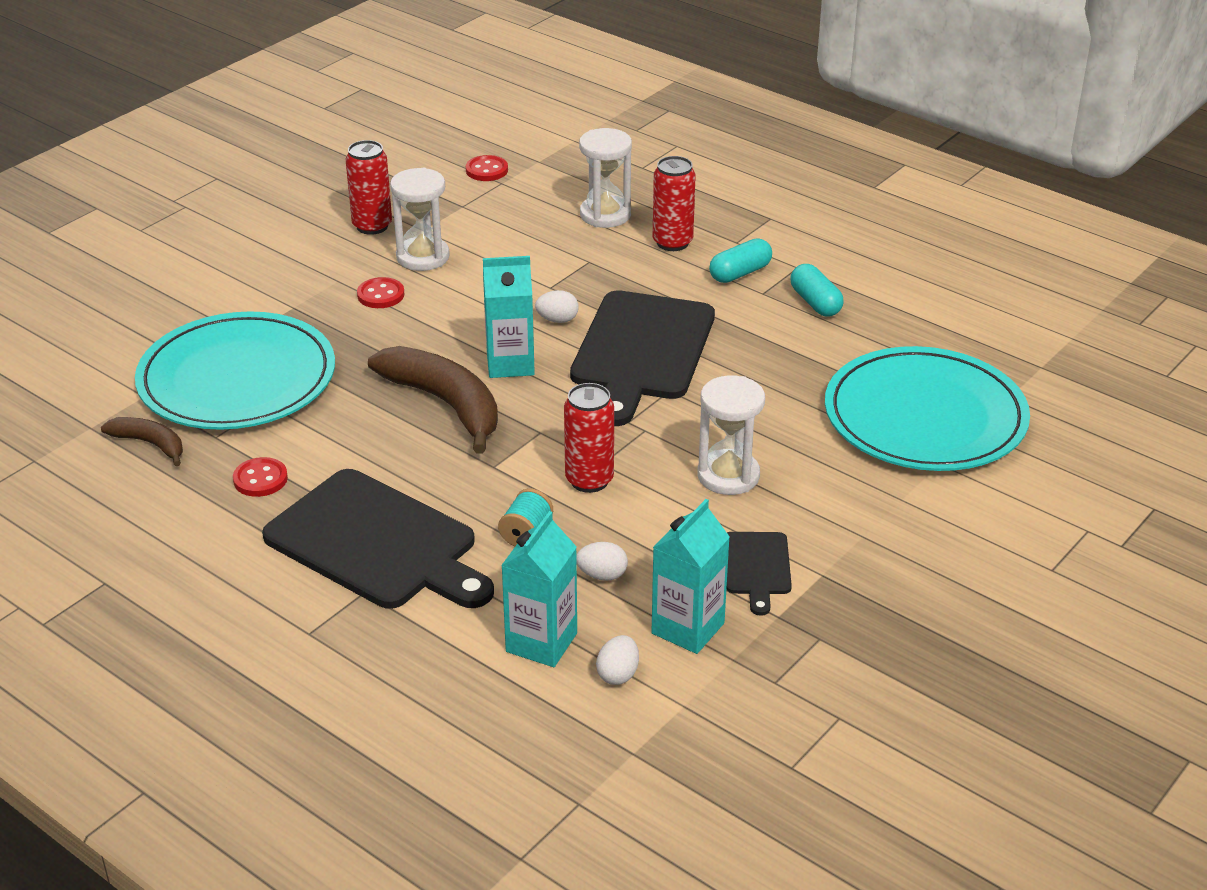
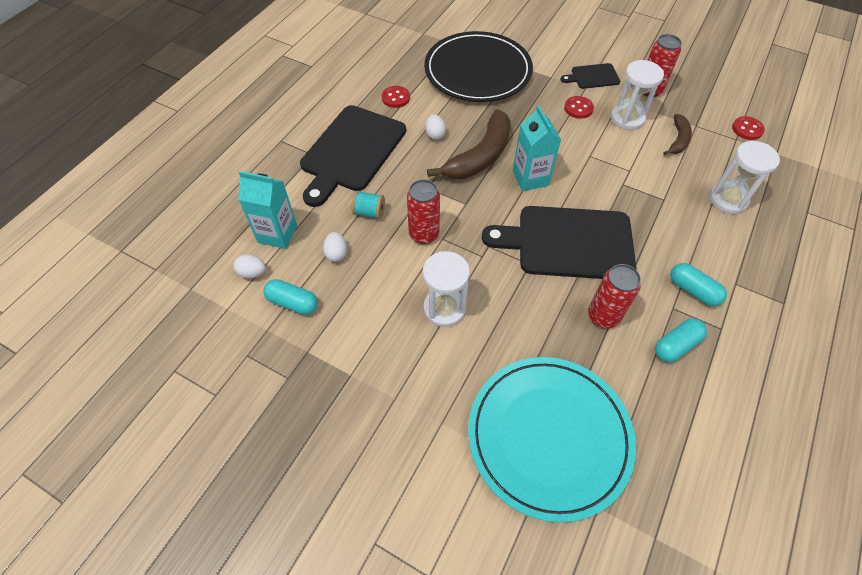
camera: 80 degrees right, 20 degrees up
brown banana [101,417,183,466] -> brown banana moved to [663,114,692,155]
turquoise plate [135,311,335,430] -> black plate [424,31,533,102]
white egg [535,290,579,323] -> white egg moved to [425,114,446,140]
turquoise carton [652,499,730,654] -> turquoise capsule [263,279,318,315]
red can [653,156,696,251] -> red can moved to [588,264,641,328]
black cutting board [726,532,792,616] -> black cutting board moved to [561,63,620,89]

